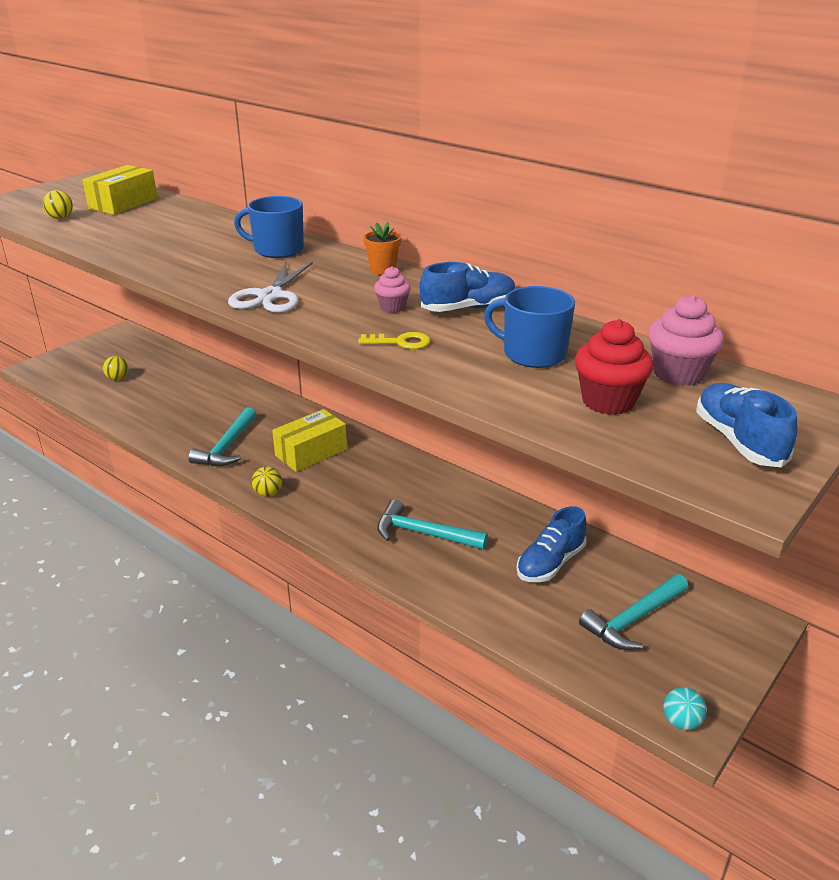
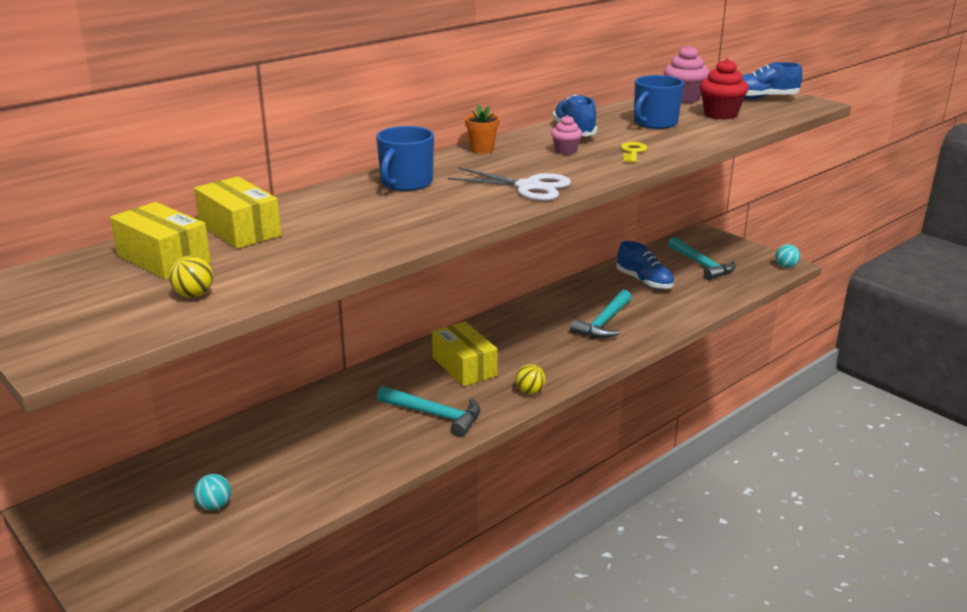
camera: 80 degrees left, 5 degrees down
yellow ball [103,356,128,380] -> turquoise ball [194,474,231,511]
none -> yellow box [194,176,282,249]

